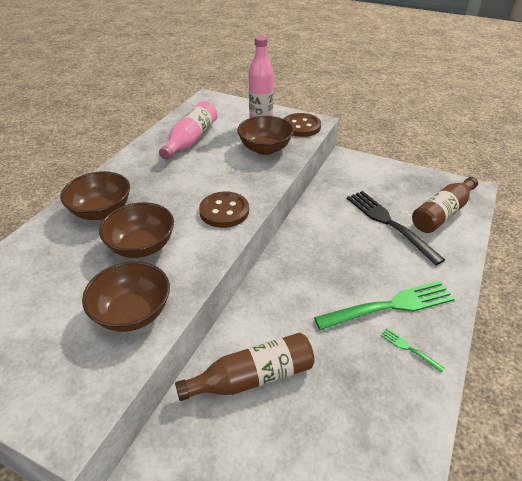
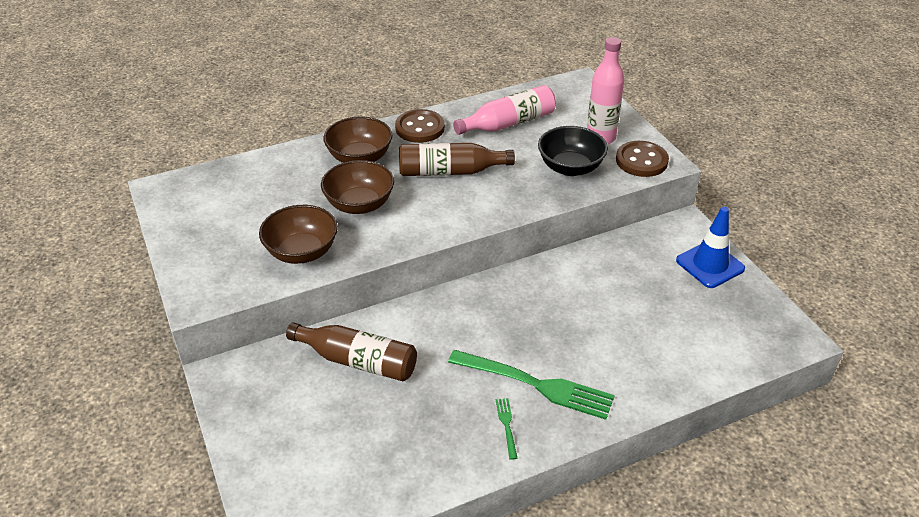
camera: 40 degrees right, 0 degrees up
brown button [199,191,249,228] -> brown button moved to [395,109,445,143]
brown bowl [237,116,294,155] -> black bowl [538,126,608,176]
black fork [347,191,445,265] -> none
brown bottle [412,177,478,233] -> brown bottle moved to [399,143,515,176]
none -> blue traffic cone [676,207,745,288]

